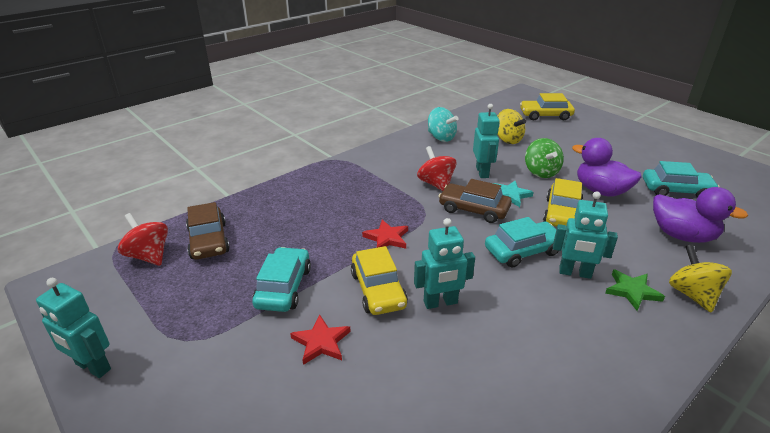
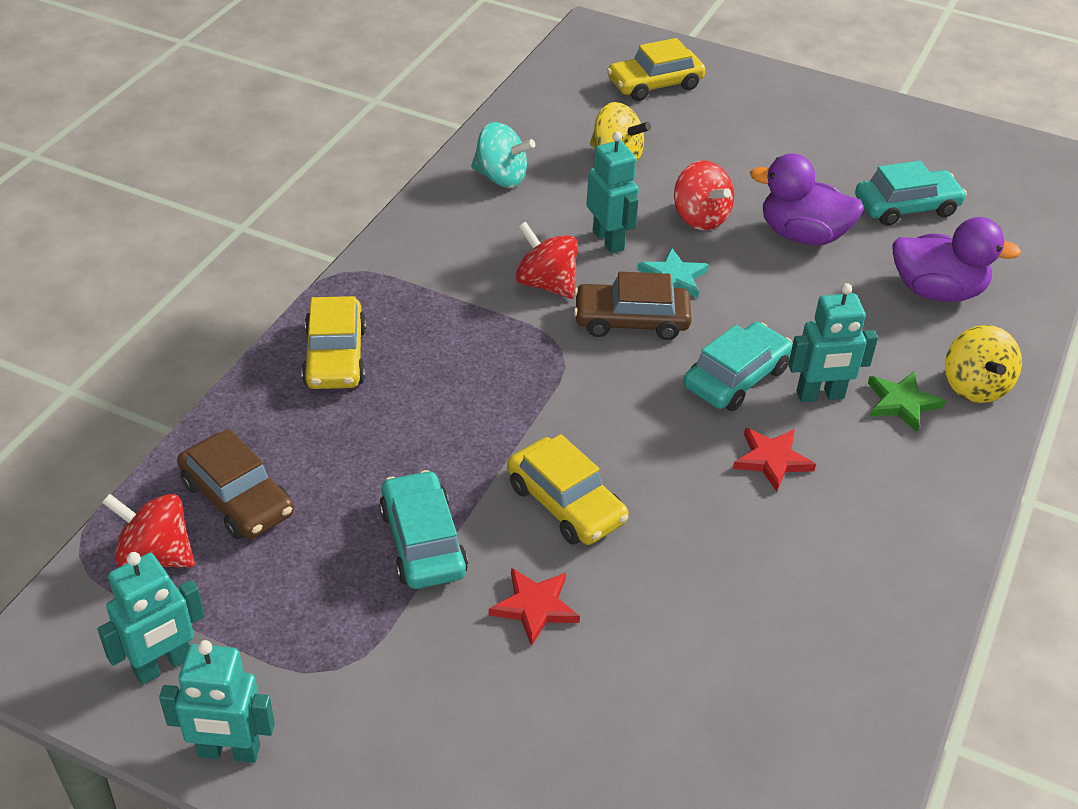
camera: 25 degrees left, 10 degrees up
red star [362,220,408,249] -> red star moved to [733,428,816,492]
turquoise robot [414,218,475,309] -> turquoise robot moved to [98,552,205,685]
green spinning top [525,138,564,178] -> red spinning top [674,161,734,230]
yellow car [543,178,583,227] -> yellow car moved to [302,296,366,389]
yellow spinning top [669,244,732,313] -> yellow spinning top turned 150 degrees counterclockwise [945,325,1022,403]

